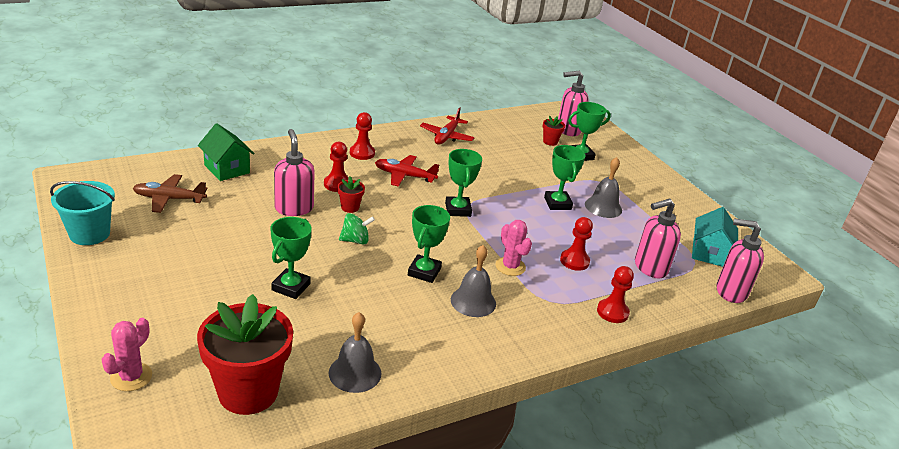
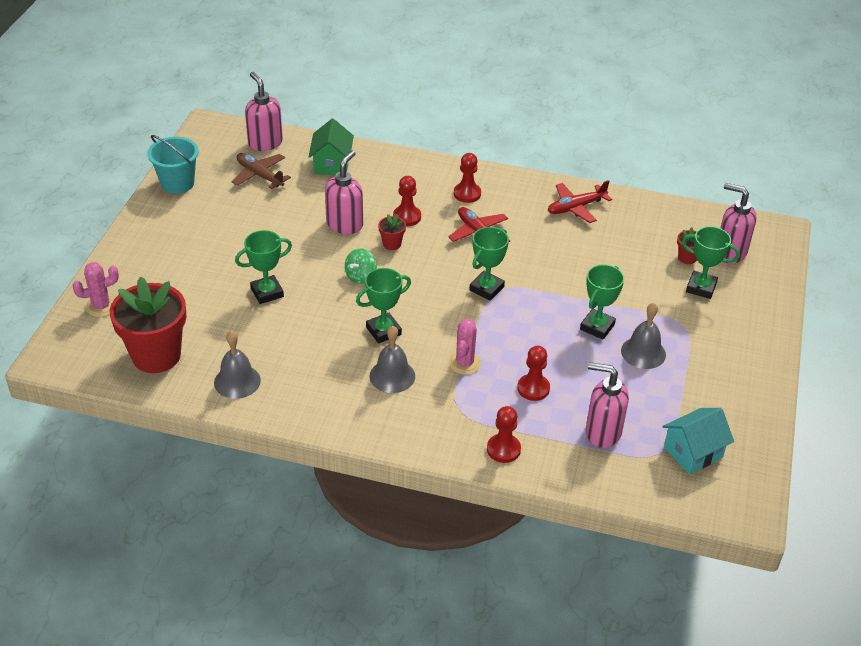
camera: 45 degrees right, 10 degrees up
green spinning top [339,213,375,244] -> green spinning top turned 90 degrees clockwise [345,248,377,284]
pink soap dispenser [717,218,764,303] -> pink soap dispenser moved to [245,72,283,151]

